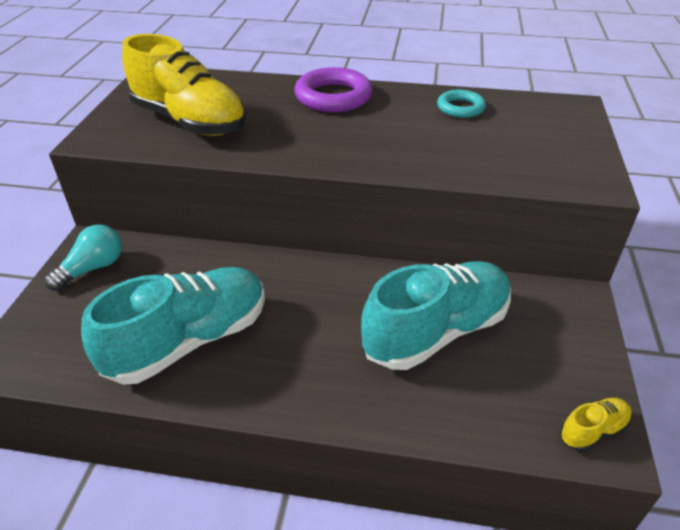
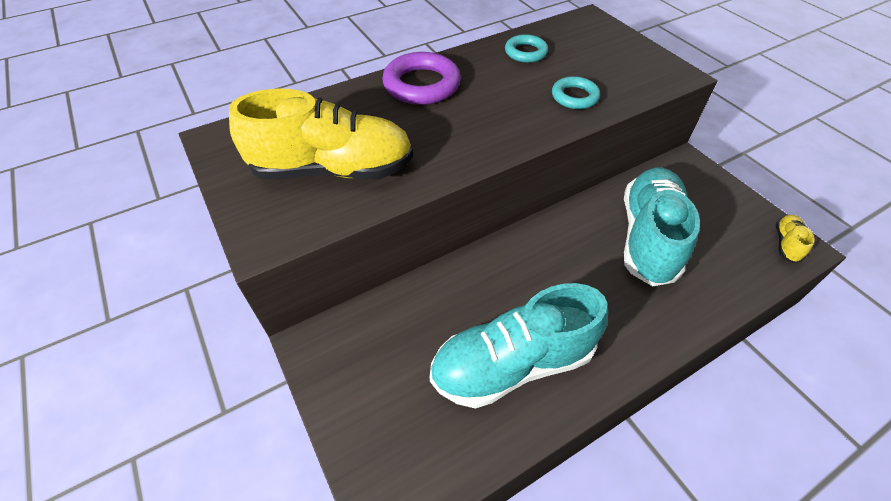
camera: 40 degrees left, 10 degrees up
turquoise light bulb [45,225,122,291] -> none
turquoise shoe [81,267,265,385] -> turquoise shoe turned 120 degrees counterclockwise [430,283,608,409]
none -> turquoise ring [552,76,600,109]

